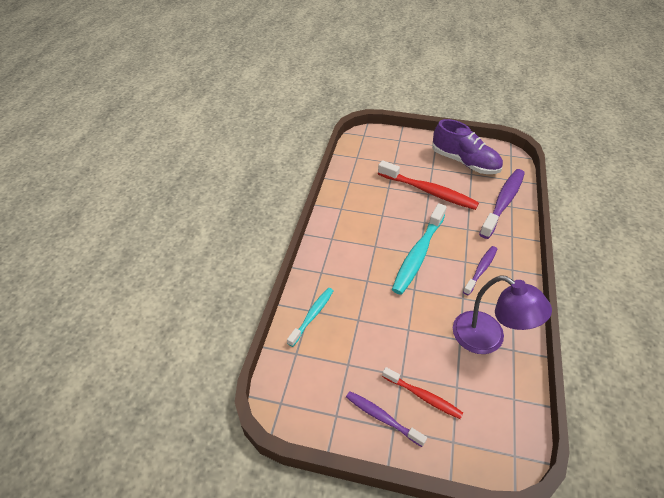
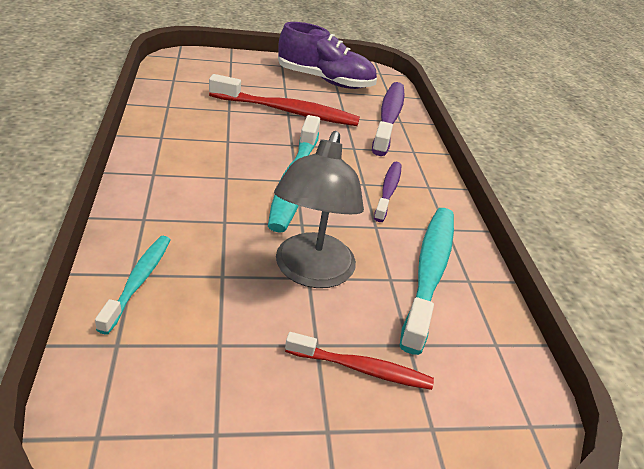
camera: 25 degrees left, 10 degrees down
purple toothbrush [346,391,427,447] -> none
purple lamp [453,275,552,354] -> turquoise toothbrush [400,208,454,355]
none -> grey lamp [274,131,364,288]

